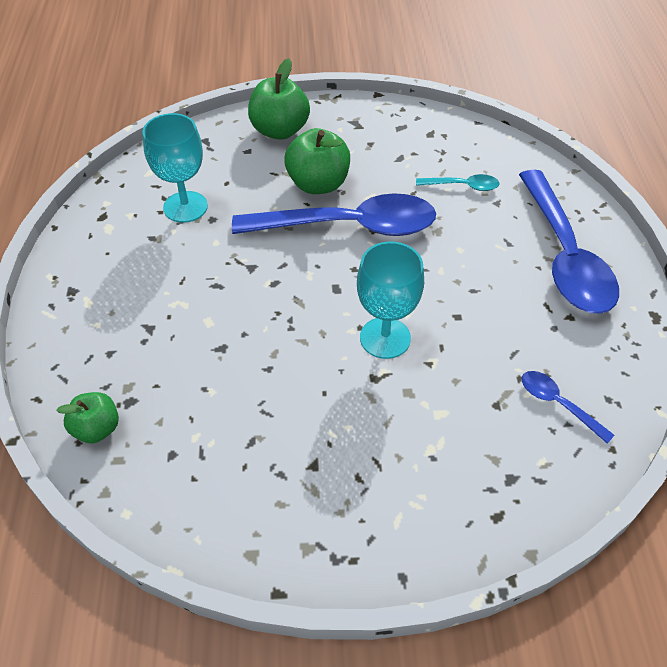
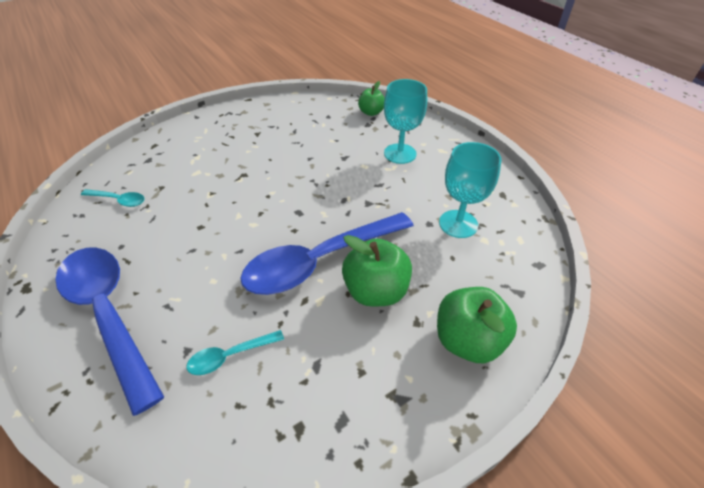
camera: 150 degrees right, 5 degrees down
turquoise goblet [357,242,424,359] -> turquoise goblet moved to [384,79,427,164]
blue spoon [522,371,615,444] -> turquoise spoon [81,189,145,207]

